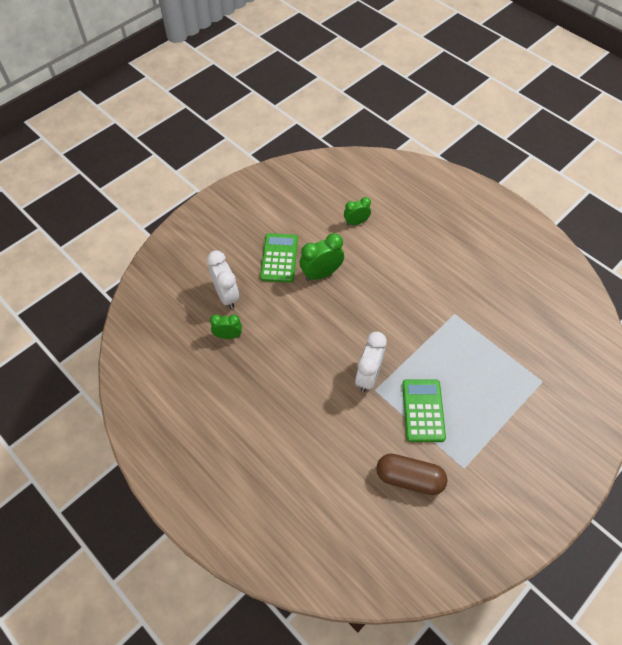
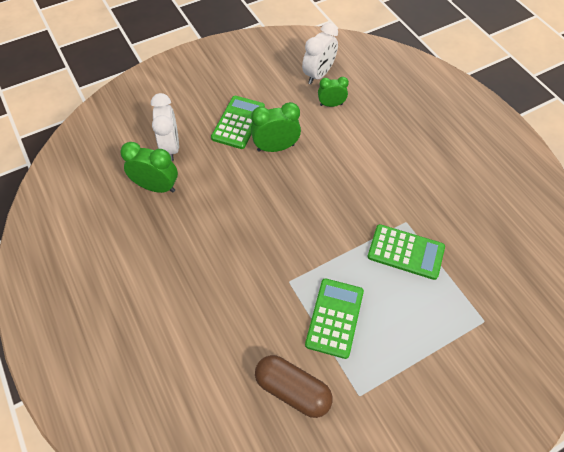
camera: 15 degrees right, 0 degrees up
green clock [210,314,242,339] -> green clock [120,142,178,193], size x1.55
white clock [355,332,387,392] -> white clock moved to [302,23,338,84]
none -> green calculator [367,224,445,280]

